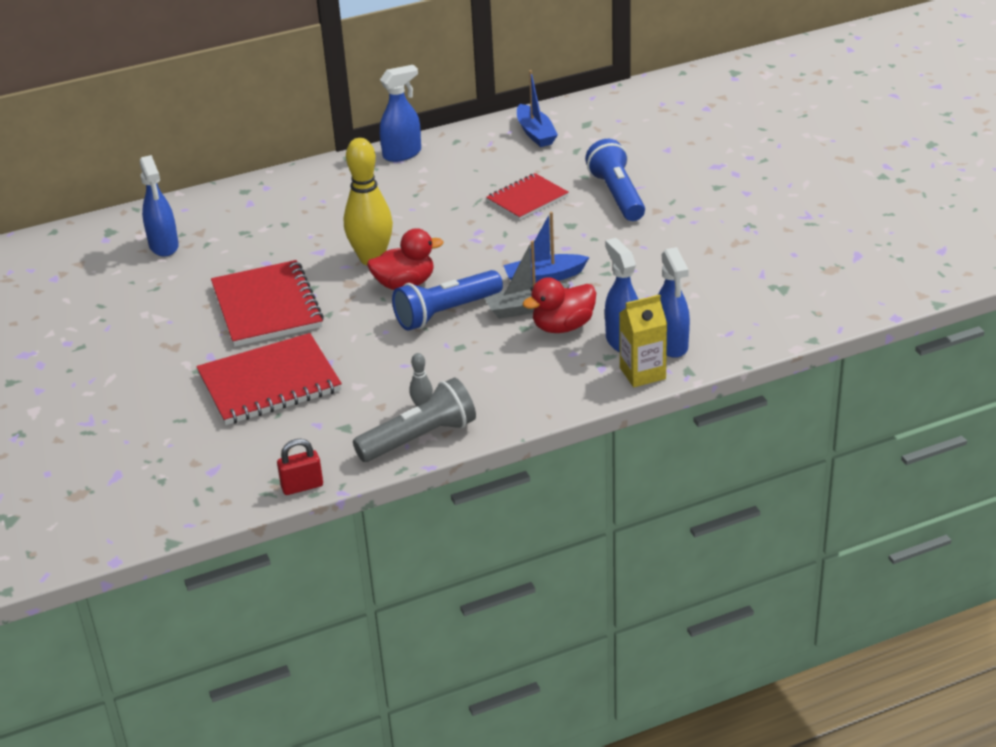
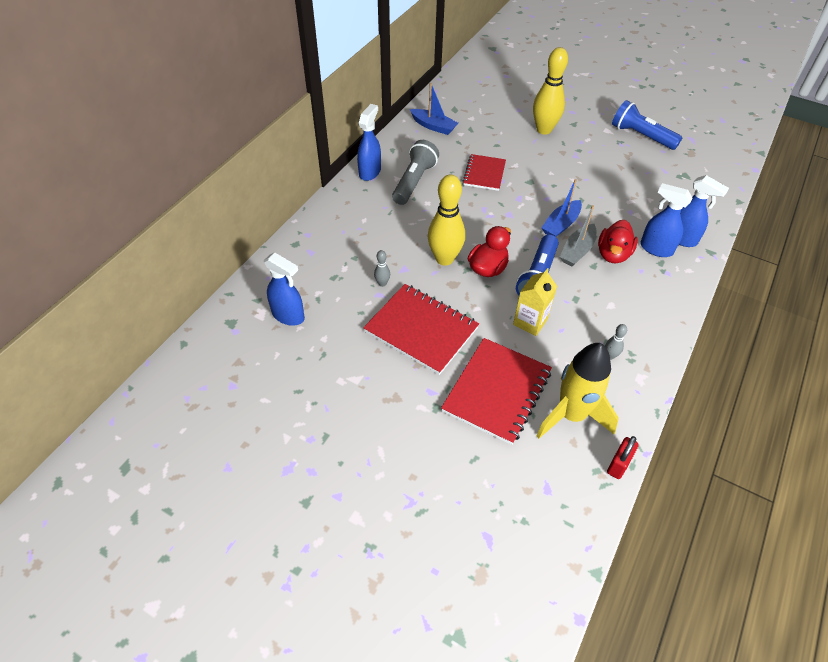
camera: 40 degrees left, 15 degrees up
grey flashlight [353,378,476,462] -> grey flashlight moved to [392,140,439,205]
blue flashlight [585,139,645,221] -> blue flashlight moved to [612,100,683,150]
yellow carton [619,294,667,387] -> yellow carton moved to [513,268,557,336]
none -> grey bowling pin [374,250,390,287]
none -> yellow bowling pin [533,47,568,135]
none -> yellow rocket [536,343,619,438]

